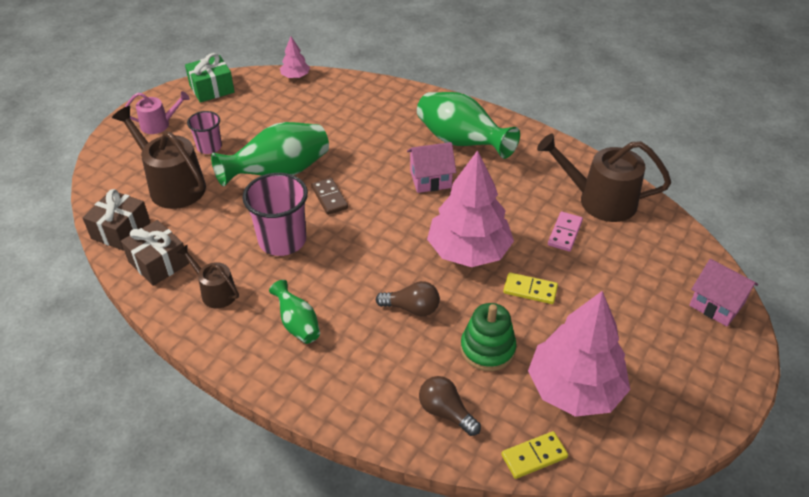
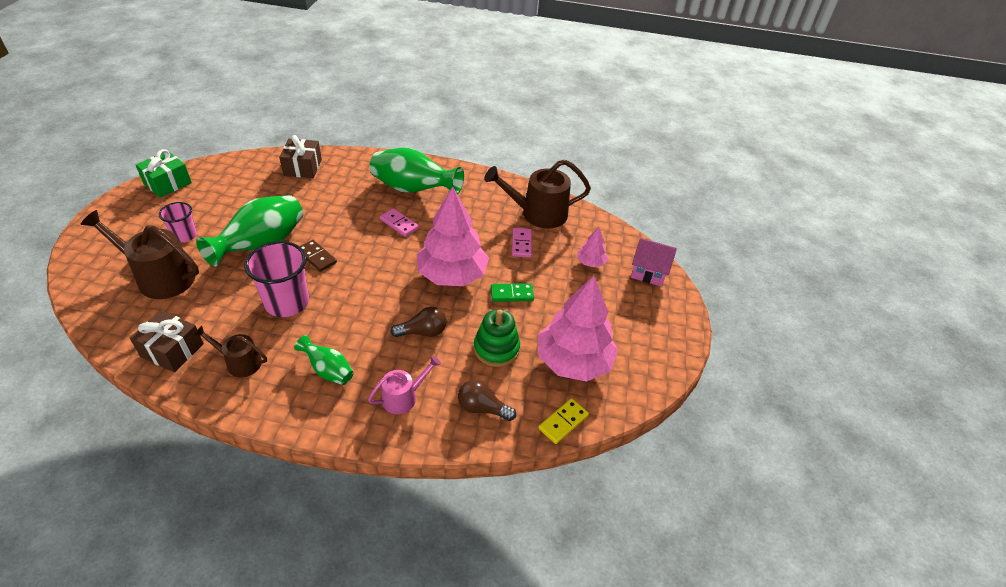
camera: 25 degrees left, 0 degrees up
brown gift [82,189,151,251] -> brown gift moved to [279,135,322,178]
pink watering can [125,91,190,134] -> pink watering can moved to [368,356,441,414]
pink tree [280,37,310,79] -> pink tree moved to [577,227,608,267]
pink house [407,142,456,193] -> pink domino [380,208,419,237]
yellow domino [503,272,558,304] -> green domino [491,283,534,302]

